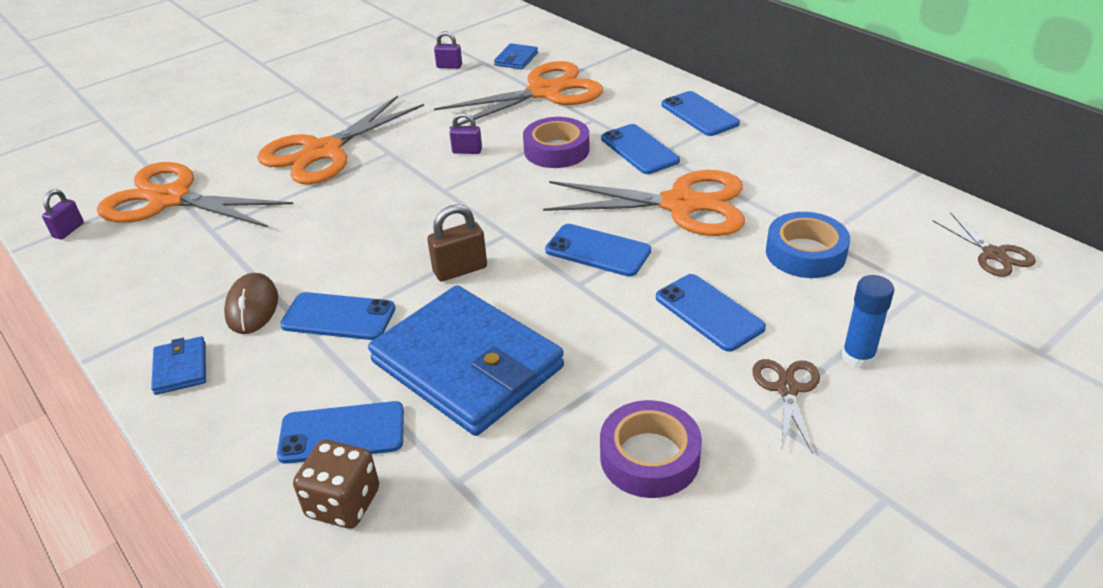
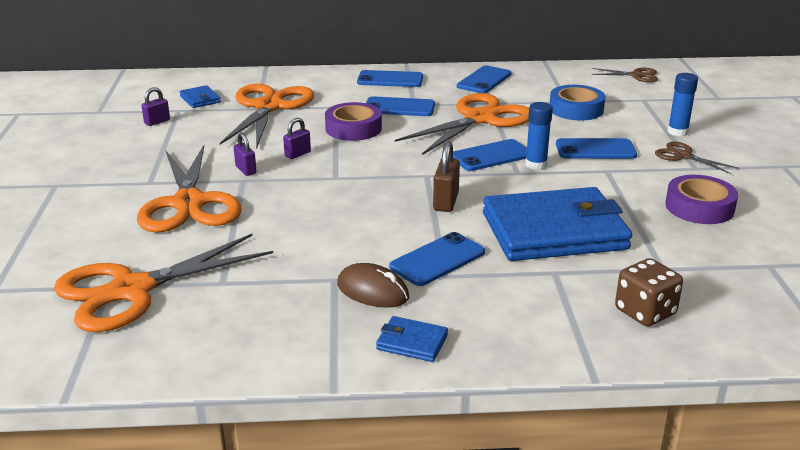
camera: 55 degrees left, 10 degrees down
purple padlock [42,189,84,239] -> purple padlock moved to [234,132,257,176]
blue phone [277,401,404,464] -> blue phone moved to [457,66,512,93]
none -> blue glue stick [525,102,553,170]

